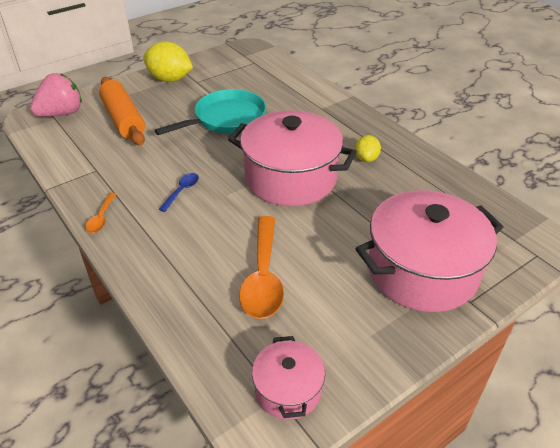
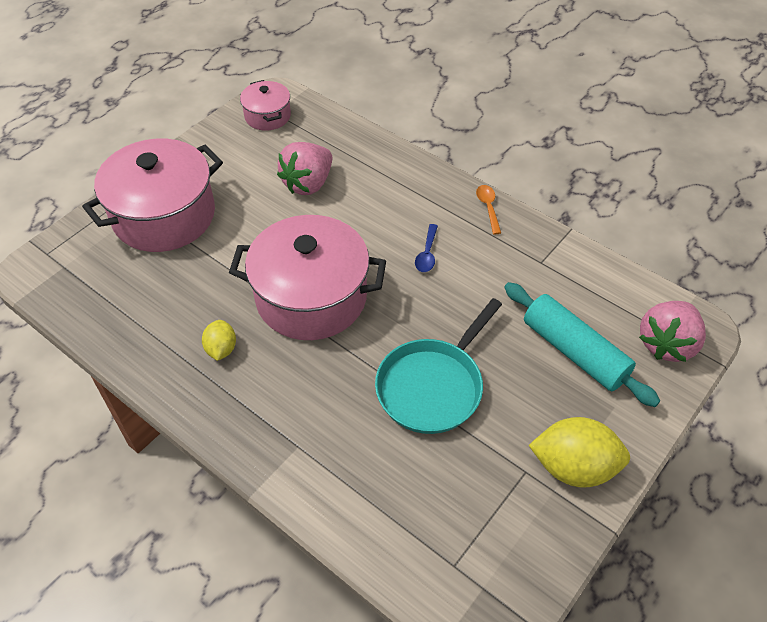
camera: 165 degrees right, 10 degrees up
orange rolling pin [99,77,145,146] -> turquoise rolling pin [504,282,660,407]
orange spoon [239,216,284,319] -> pink strawberry [277,142,332,195]

